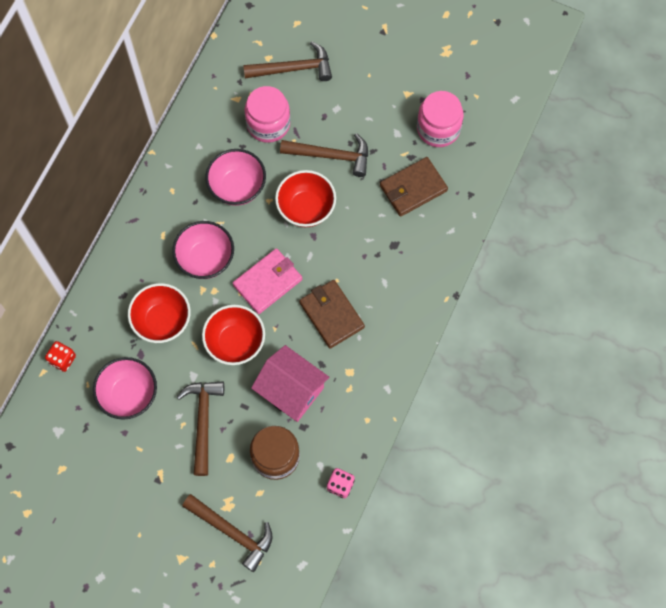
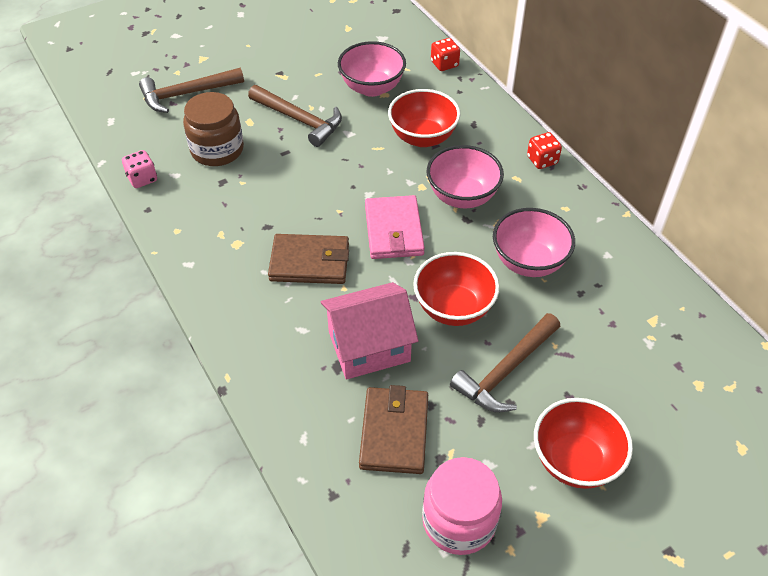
camera: 125 degrees right, 20 degrees down
red bowl [202,305,265,365] -> red bowl moved to [534,398,633,489]
brown hammer [243,41,332,81] -> none
pink jar [244,86,290,143] -> none
pink house [251,345,329,422] -> pink house moved to [321,282,419,379]
none -> red dice [527,132,562,169]

